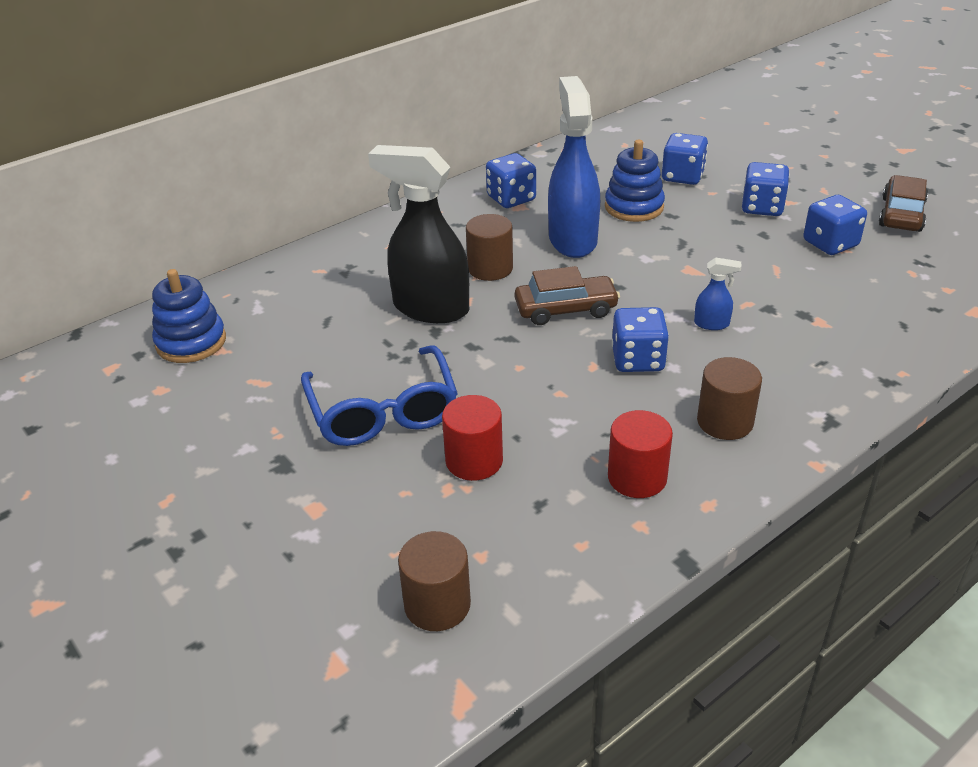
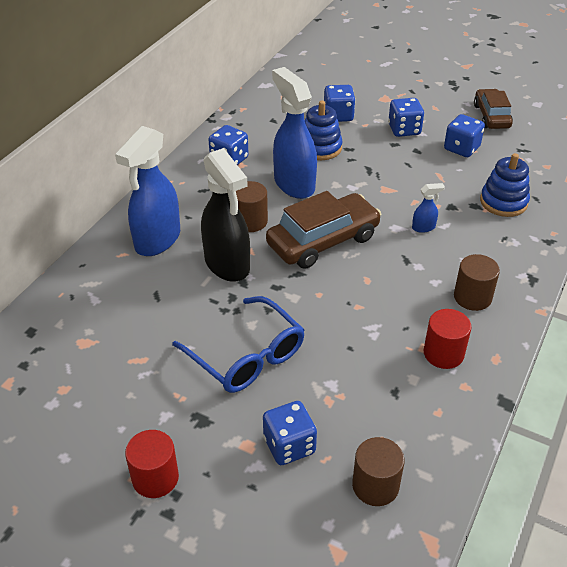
camera: 25 degrees left, 5 degrees up
blue stacking toy [152,269,226,363] -> blue stacking toy moved to [480,153,530,217]
black spray bottle [368,145,469,323] -> black spray bottle turned 120 degrees counterclockwise [201,148,250,282]
red cylinder [442,395,503,481] -> red cylinder moved to [125,430,179,498]
brown car [515,266,620,325] -> brown car [266,191,381,269], size x1.56
blue dice [612,307,669,372] -> blue dice moved to [263,401,317,465]
none -> blue spray bottle [115,126,180,256]

